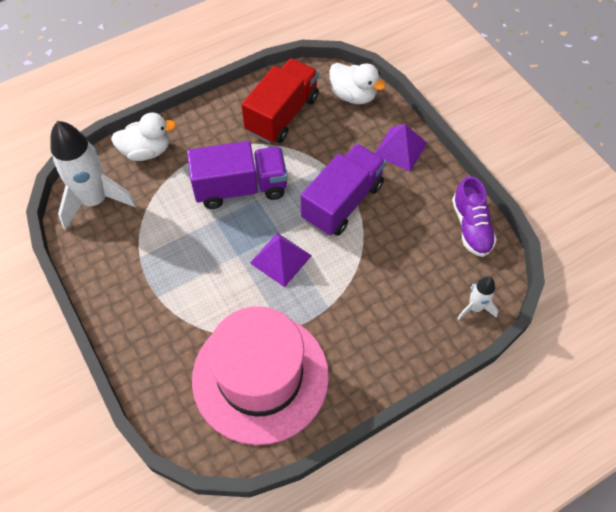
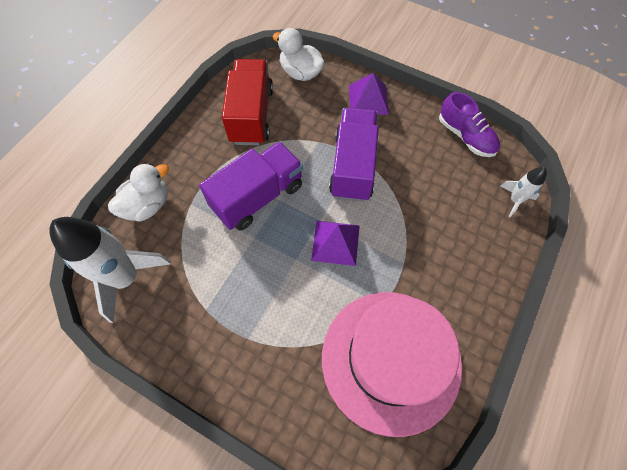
camera: 30 degrees left, 5 degrees up
white duck [329,63,386,104] -> white duck turned 150 degrees counterclockwise [272,28,325,81]

